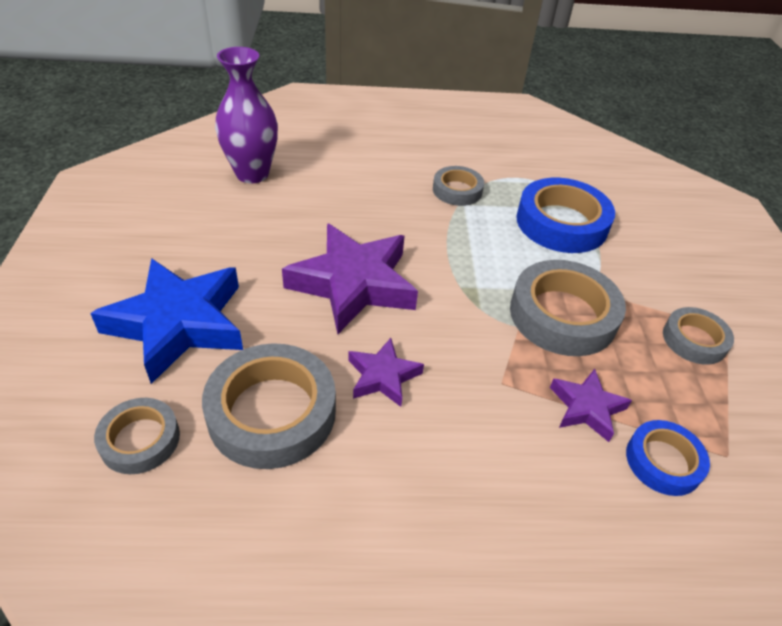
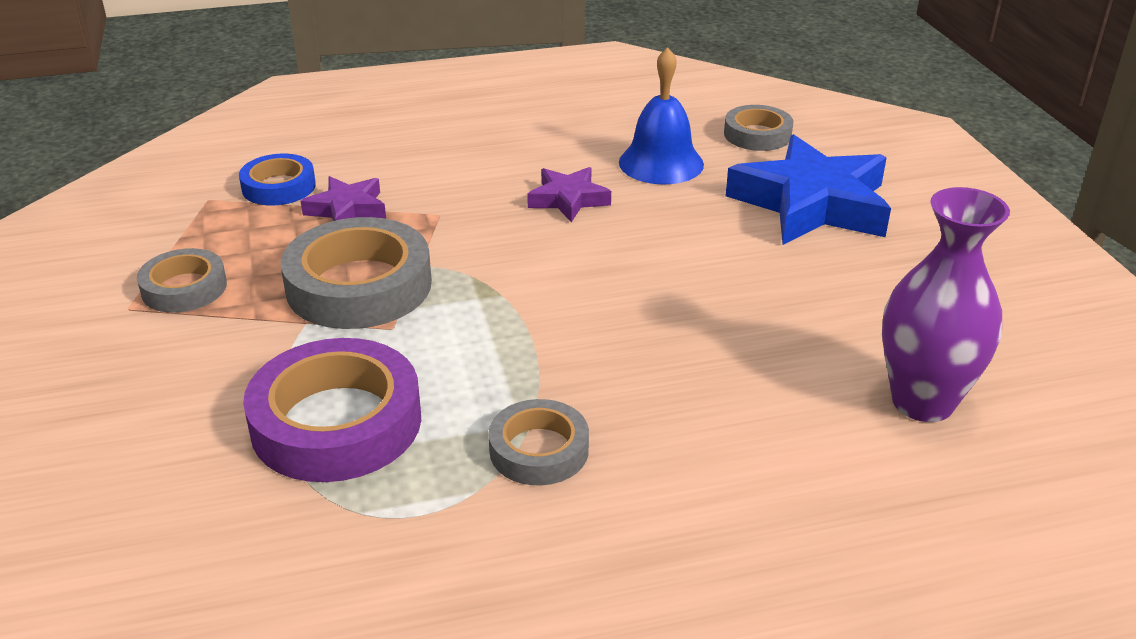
camera: 170 degrees right, 10 degrees down
grey tape [202,343,336,469] -> blue bell [619,47,704,184]
purple star [282,223,418,334] -> none
blue tape [516,178,615,253] -> purple tape [243,338,421,482]

